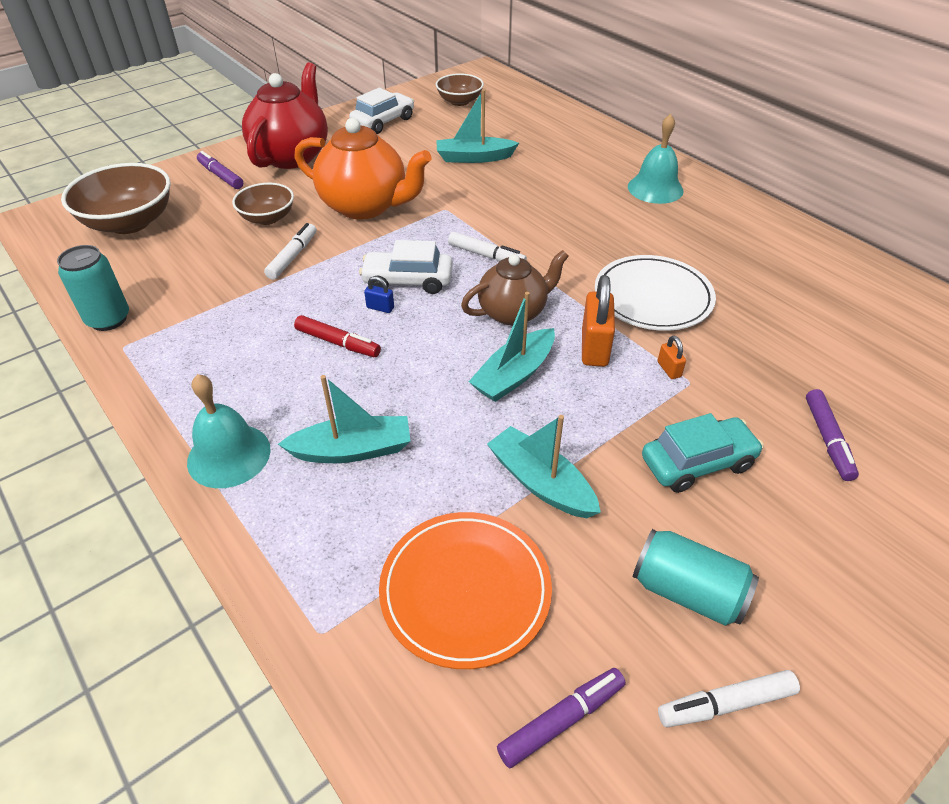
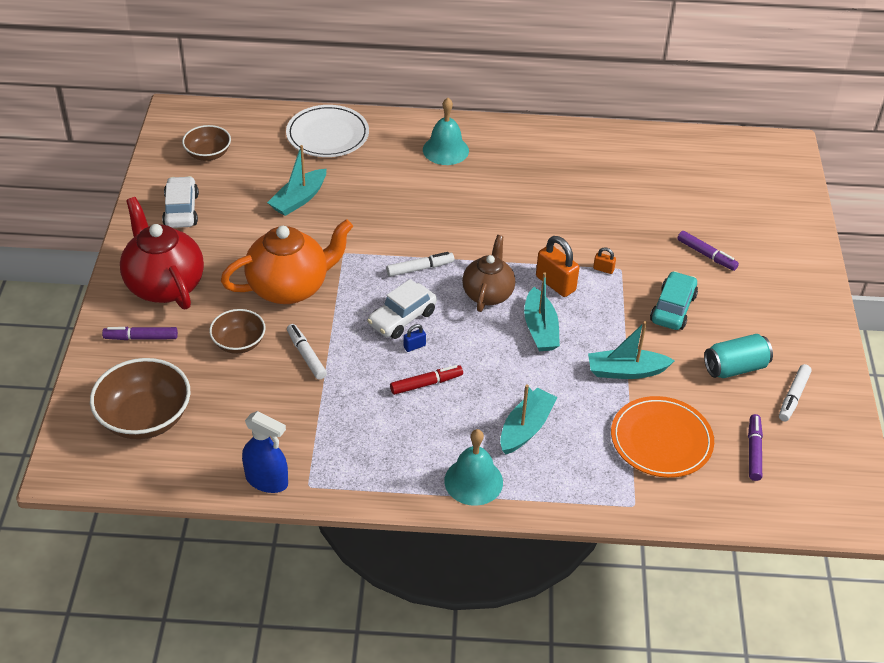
camera: 50 degrees left, 0 degrees up
turquoise can [57,245,129,331] -> blue spray bottle [242,411,288,493]
white plate [595,255,716,331] -> white plate moved to [286,105,369,157]

